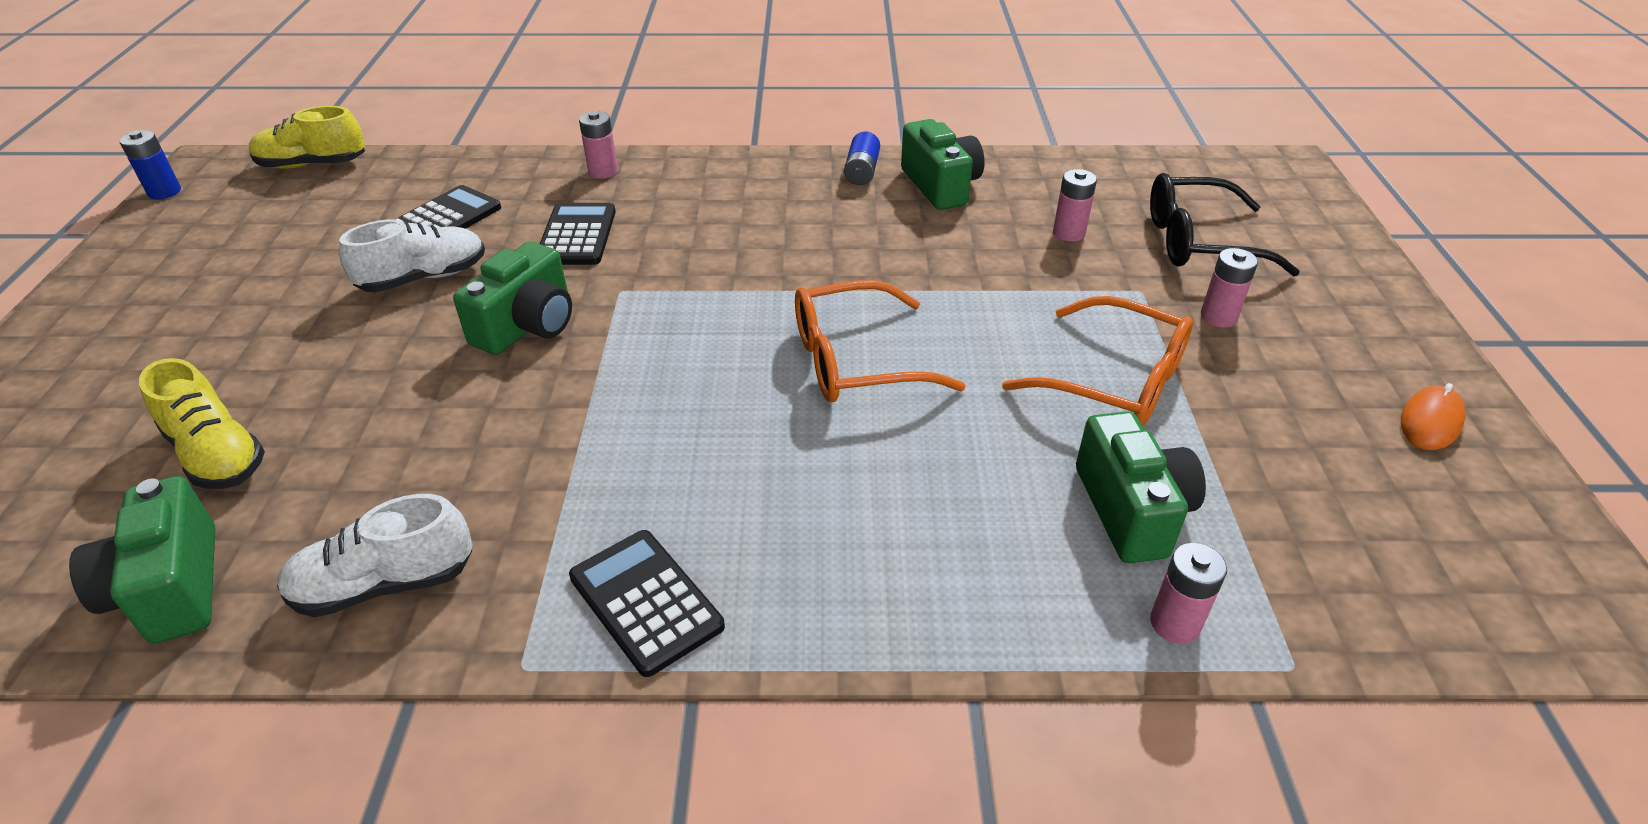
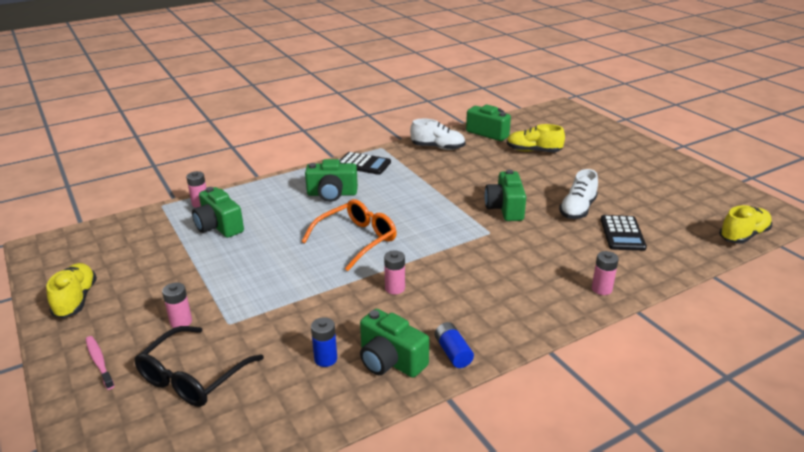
camera: 150 degrees right, 10 degrees down
blue battery [119,130,181,199] -> blue battery moved to [311,317,337,367]
white shoe [277,494,473,617] -> white shoe turned 60 degrees clockwise [410,119,466,150]
black calculator [540,203,616,265] -> none
orange glasses [1002,296,1193,426] -> none
pink battery [1053,169,1097,242] -> pink battery moved to [384,251,405,294]
black glasses [1150,173,1300,276] -> black glasses turned 150 degrees clockwise [134,326,264,407]
orange mouse [1401,383,1465,450] -> yellow shoe [46,263,97,318]
none -> pink toothbrush [86,336,114,390]
none -> green camera [305,159,358,202]

